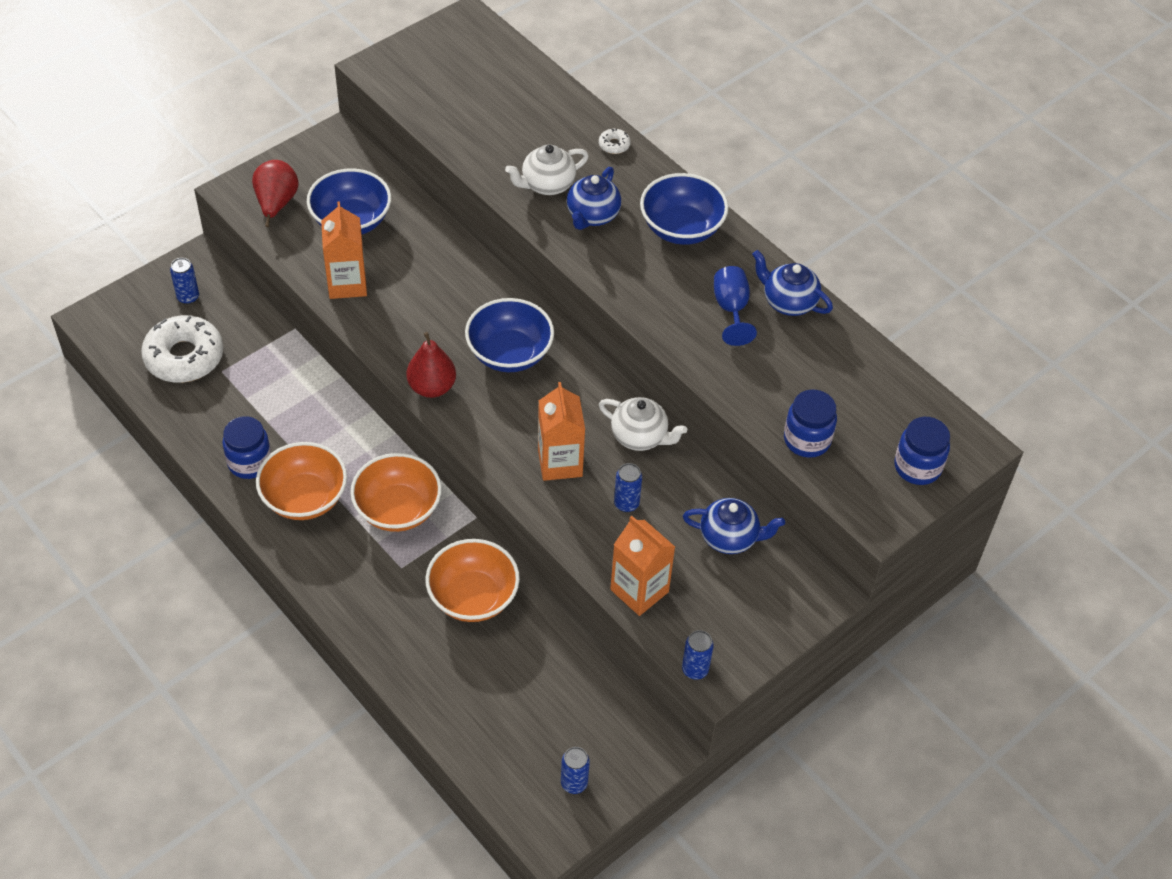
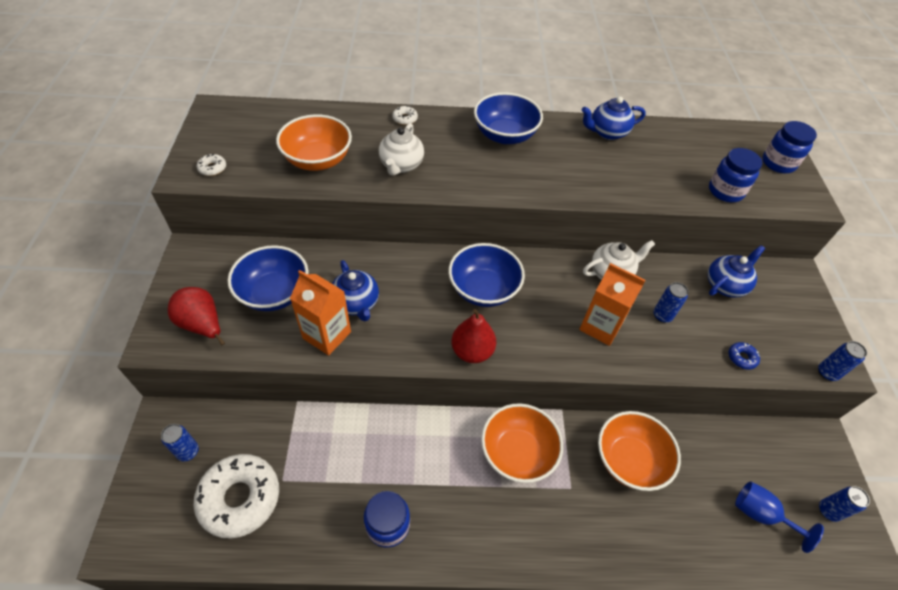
camera: 50 degrees left, 0 degrees up
orange bowl [256,442,347,520] -> orange bowl moved to [276,114,352,171]
blue teapot [567,167,621,230] -> blue teapot moved to [332,260,379,321]
orange carton [610,516,675,616] -> blue donut [728,342,760,370]
blue goblet [714,266,757,346] -> blue goblet moved to [735,481,824,553]
none -> white donut [197,154,226,176]

